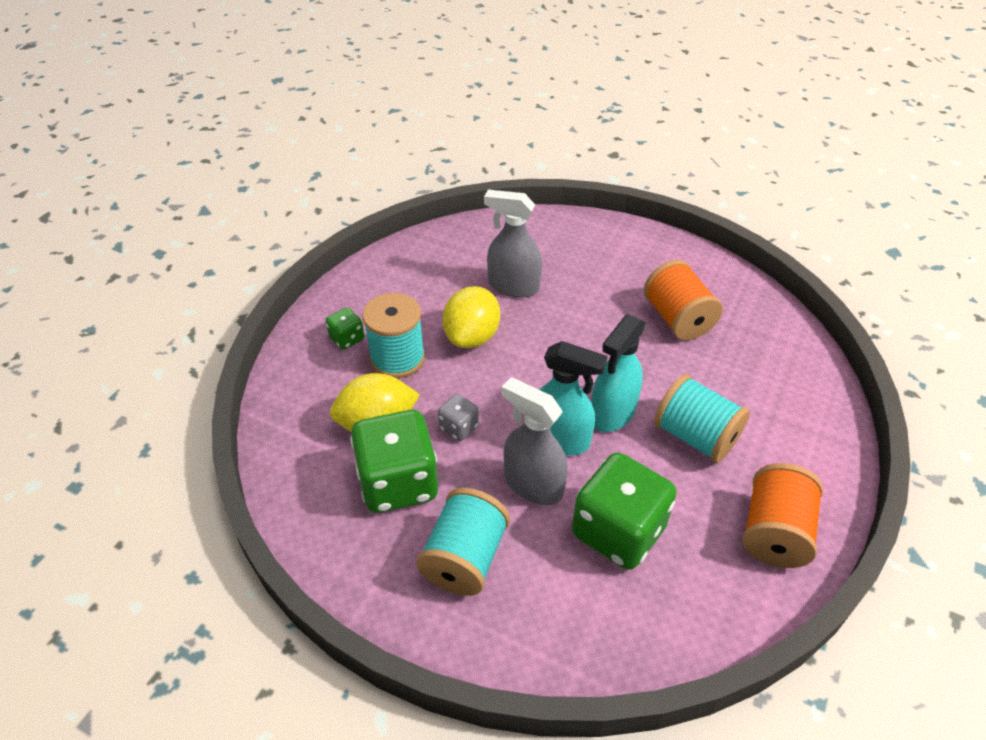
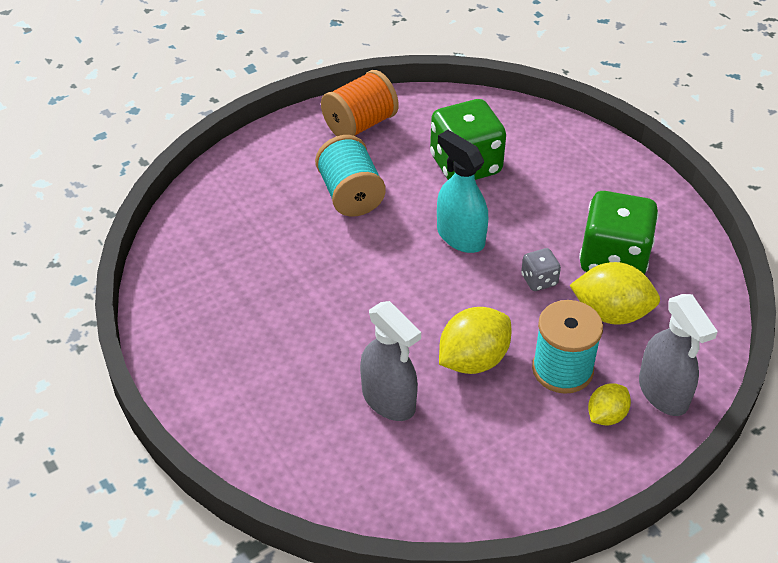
camera: 150 degrees left, 0 degrees up
green dice [326,307,365,350] -> yellow lemon [588,383,631,425]
turquoise spool [416,488,510,596] -> none
grey spray bottle [501,377,568,505] -> grey spray bottle moved to [639,294,718,416]
turquoise spray bottle [591,314,646,432] -> none
orange spool [644,260,723,341] -> none

